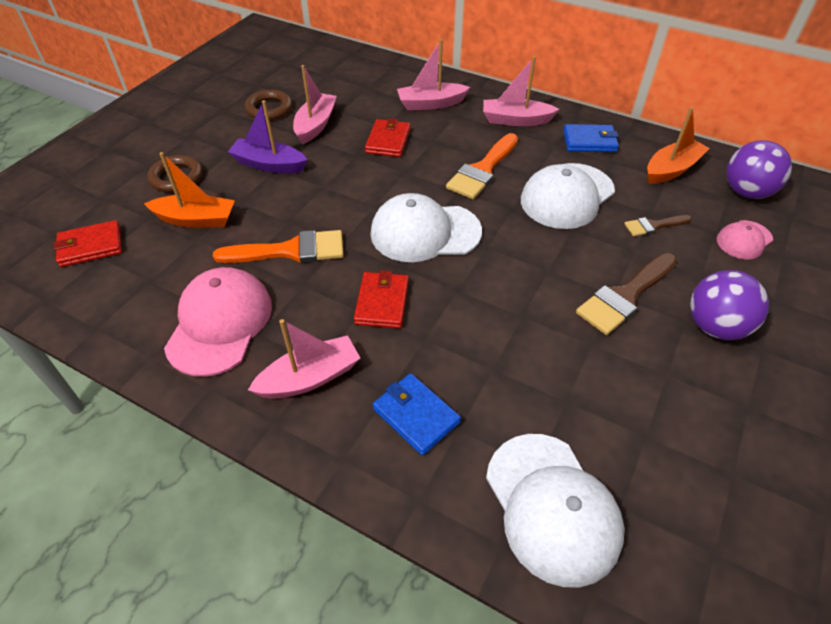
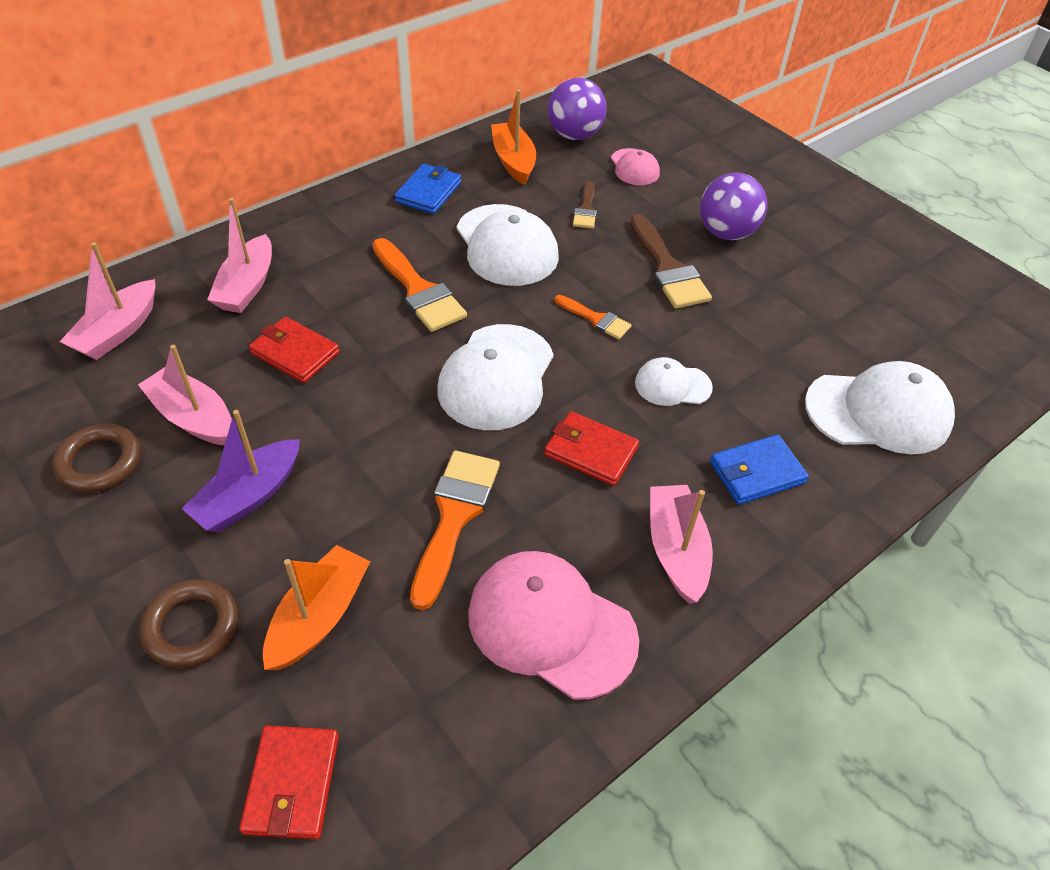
camera: 70 degrees left, 0 degrees up
pink boat [483,56,559,126] -> pink boat moved to [59,242,155,360]
none -> orange brush [555,295,632,339]
none -> white cap [635,357,713,406]

